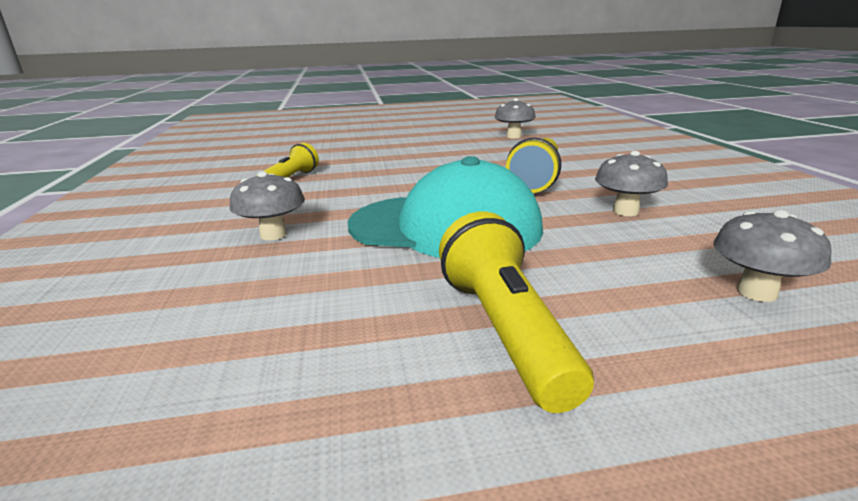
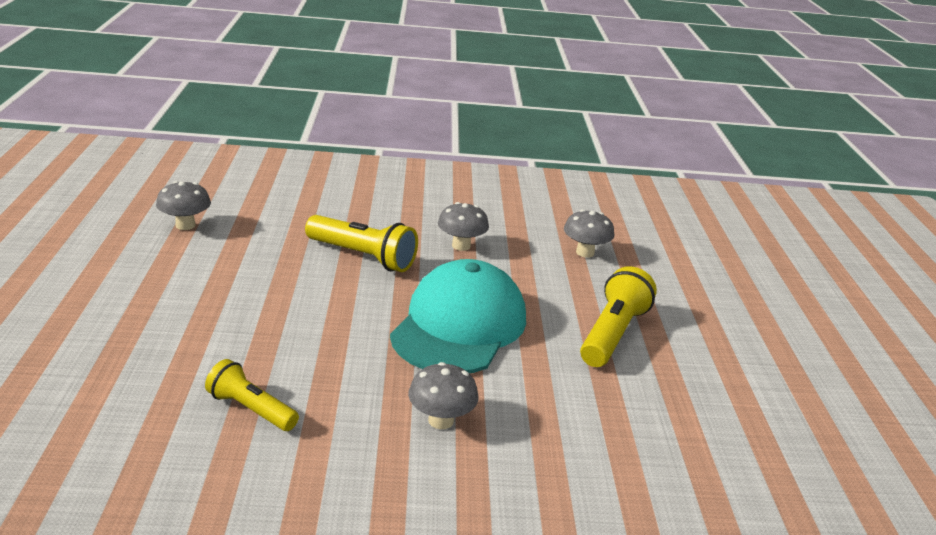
camera: 85 degrees left, 5 degrees up
yellow flashlight [439,212,594,413] -> yellow flashlight turned 120 degrees clockwise [580,266,657,367]

